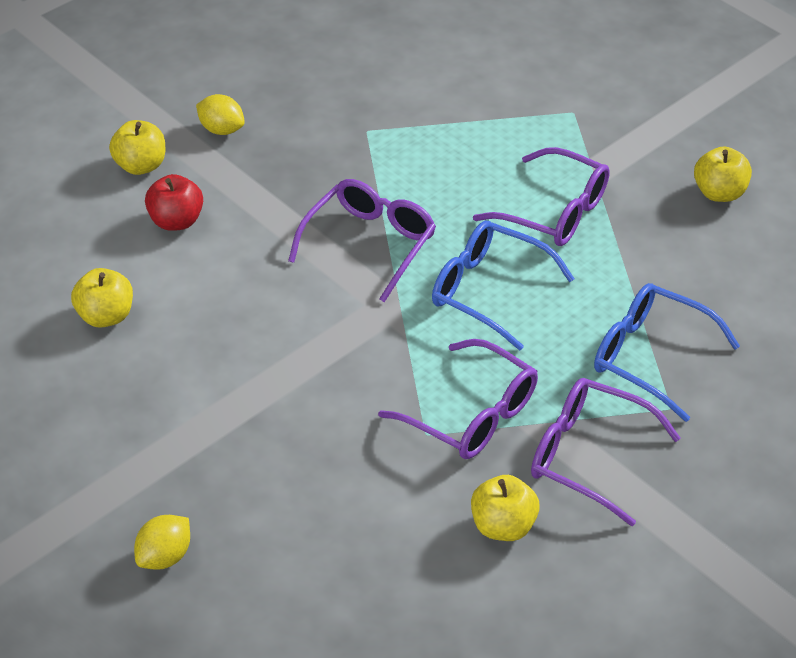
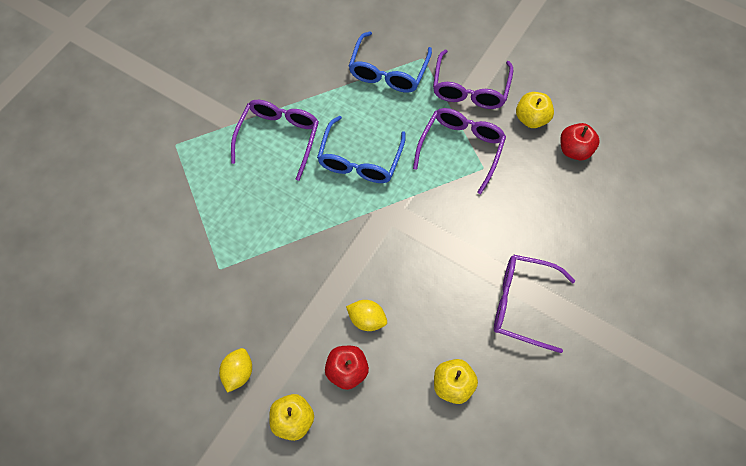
camera: 105 degrees left, 20 degrees up
yellow lemon [134,515,190,570] -> yellow lemon moved to [346,300,387,331]
purple glasses [288,179,436,302] -> purple glasses moved to [494,255,575,353]
yellow apple [694,146,752,202] -> none
none -> red apple [560,123,600,160]

